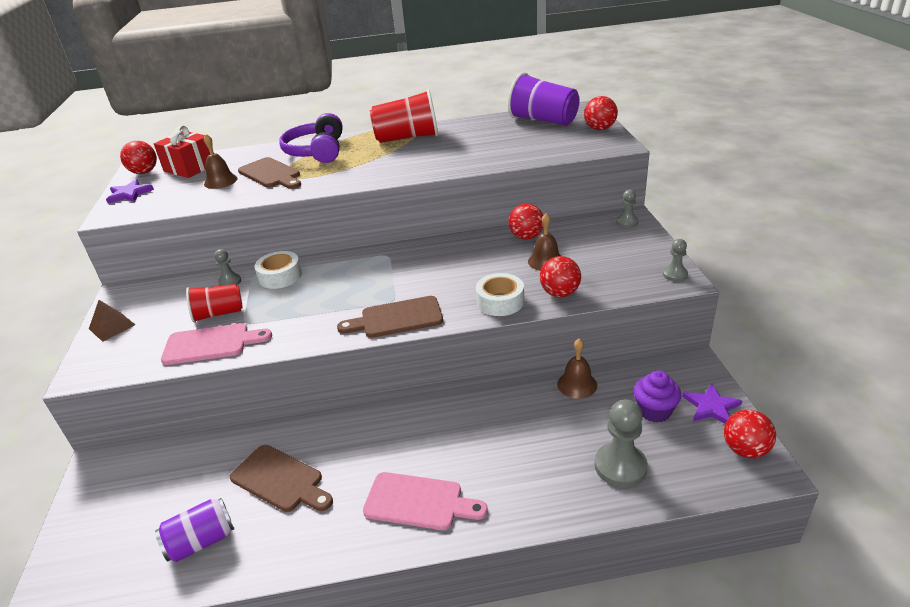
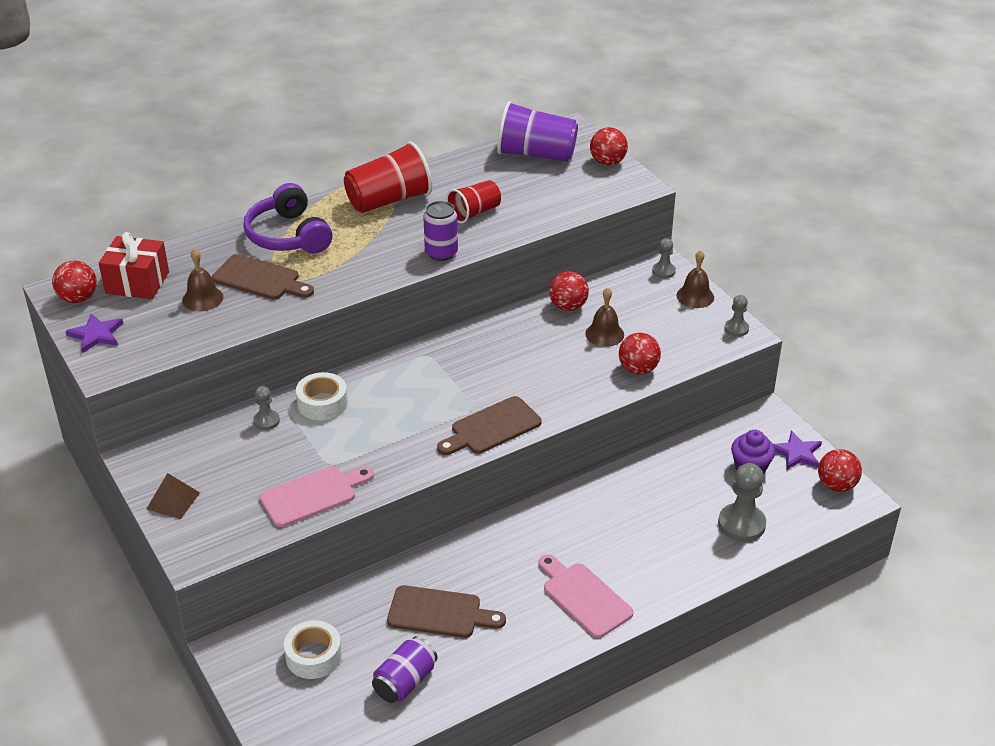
camera: 25 degrees left, 5 degrees up
red cup [186,284,243,323] -> red cup moved to [446,180,501,223]
pink cutting board [363,472,488,530] -> pink cutting board turned 120 degrees counterclockwise [538,554,633,638]
white tape [476,273,524,316] -> white tape moved to [284,620,342,679]
brown bell [557,339,597,399] -> brown bell moved to [677,250,714,308]
none -> purple can [423,201,458,261]

